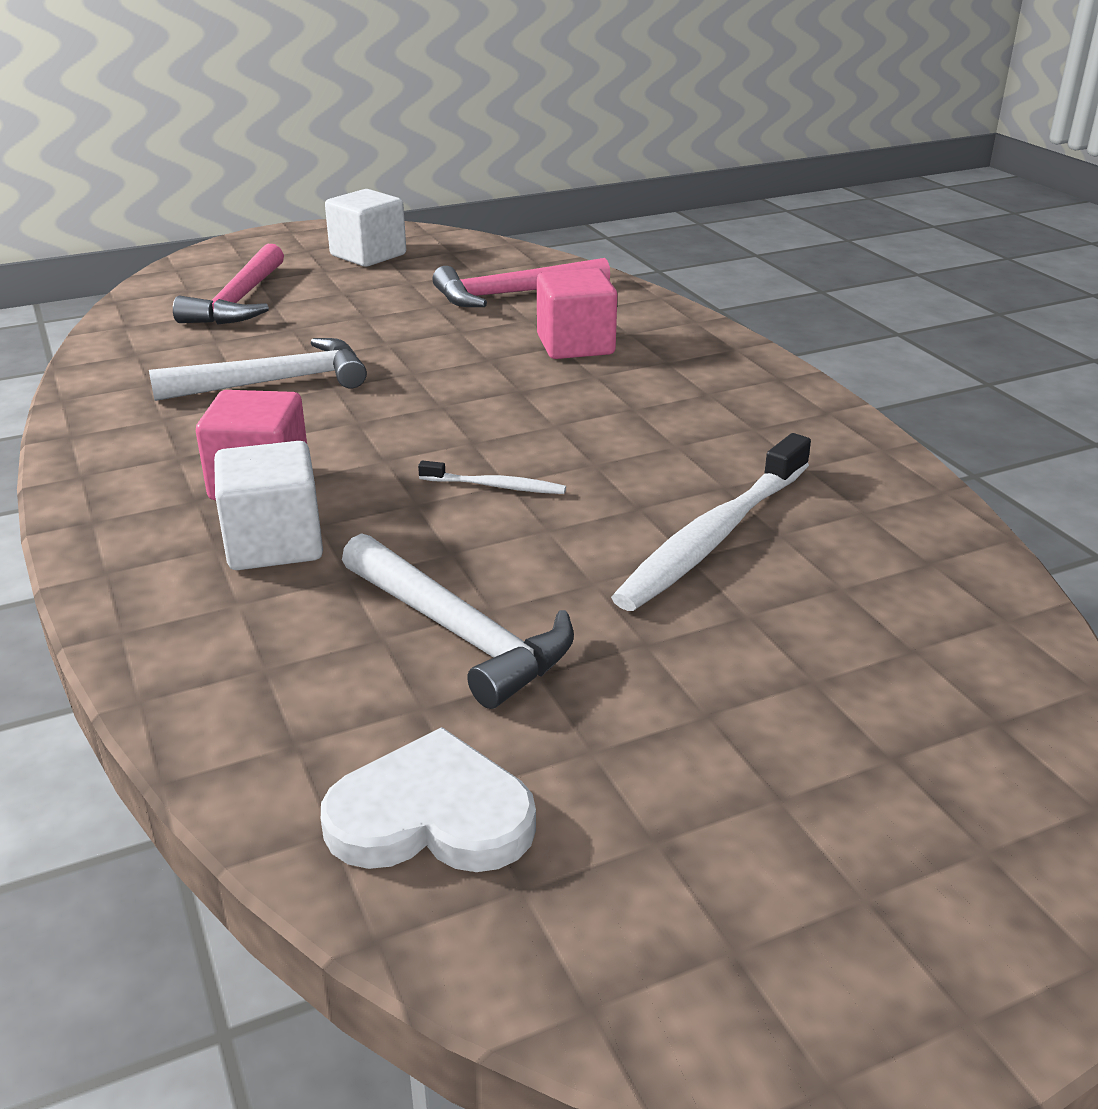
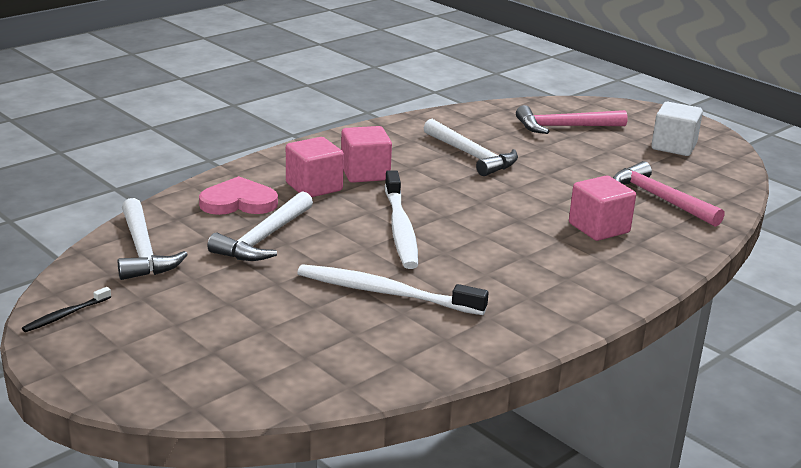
camera: 70 degrees right, 5 degrees down
white cube [214,441,323,570] -> pink cube [286,137,344,197]
white heart [321,727,536,872] -> white hammer [118,198,188,280]
white toothbrush [418,460,566,494] -> white toothbrush [385,170,418,269], size x2.12
none -> black toothbrush [22,287,111,332]
none -> pink heart [199,176,278,215]

